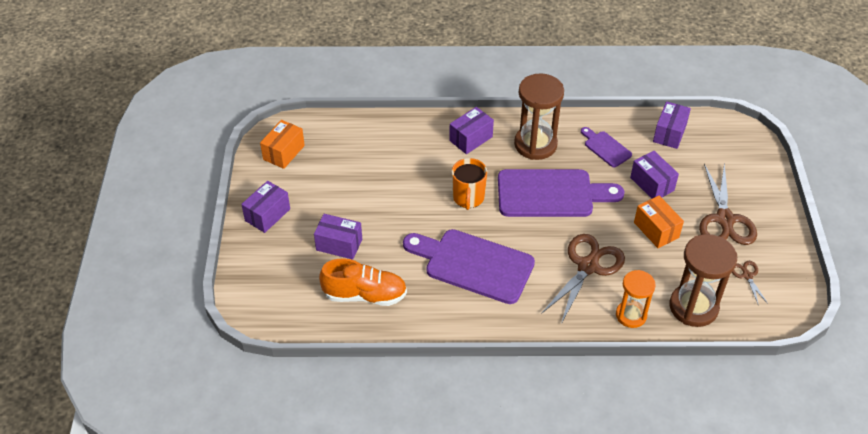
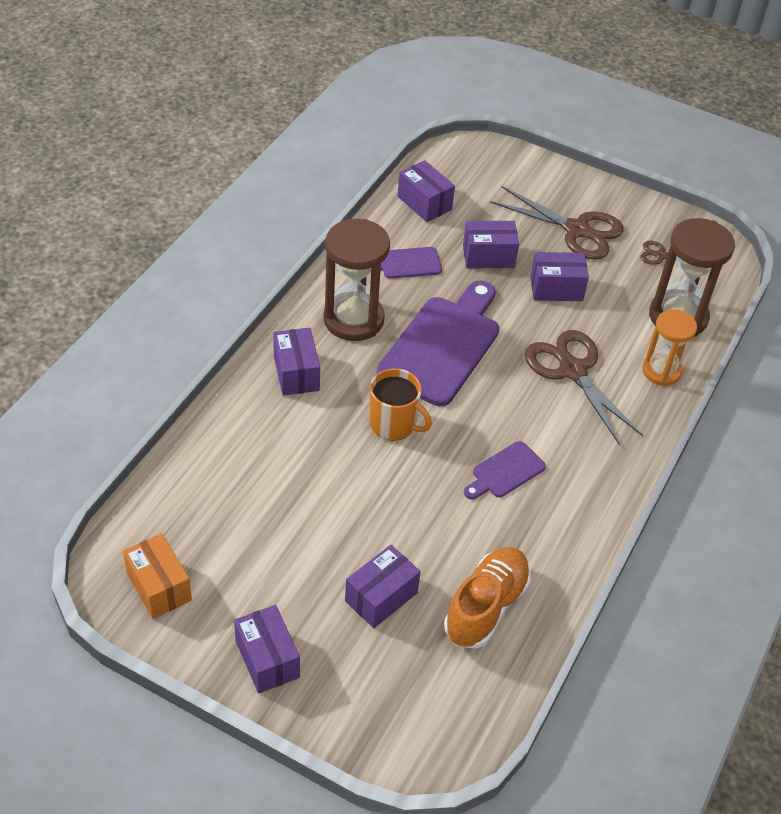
camera: 65 degrees left, 0 degrees up
purple cutting board [403,229,535,304] -> purple cutting board [464,441,546,499], size x0.49
orange box [634,196,684,248] -> purple box [530,252,589,301]

